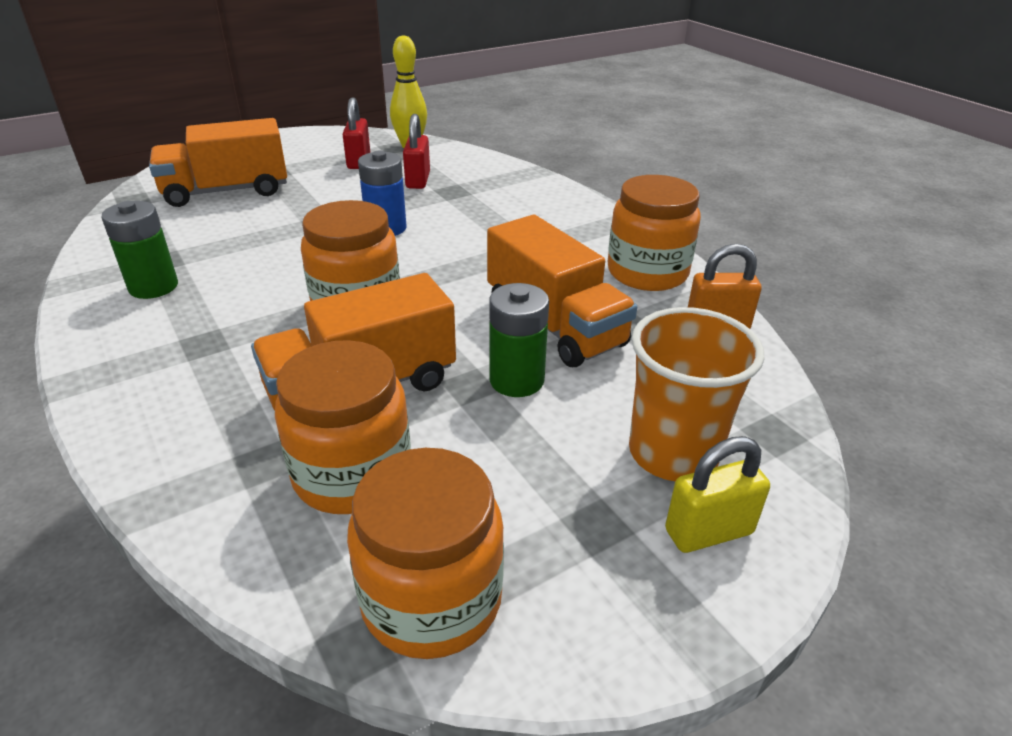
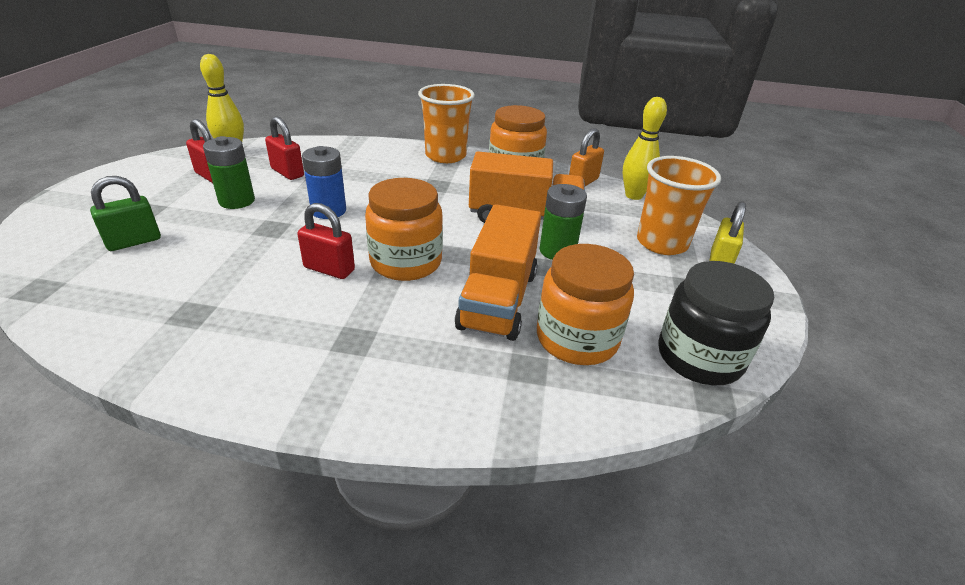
camera: 50 degrees left, 0 degrees up
green battery [101,201,178,299] -> green battery moved to [203,136,255,209]
orange truck [149,118,287,207] -> green padlock [90,176,161,251]
orange jar [347,448,504,659] -> black jar [658,261,774,385]
none -> red padlock [297,203,355,279]
none -> orange cup [418,84,475,163]
none -> yellow bowling pin [623,97,667,200]

